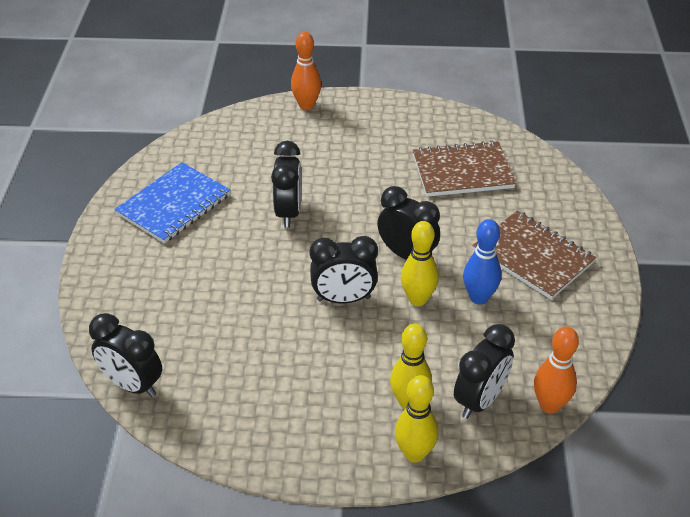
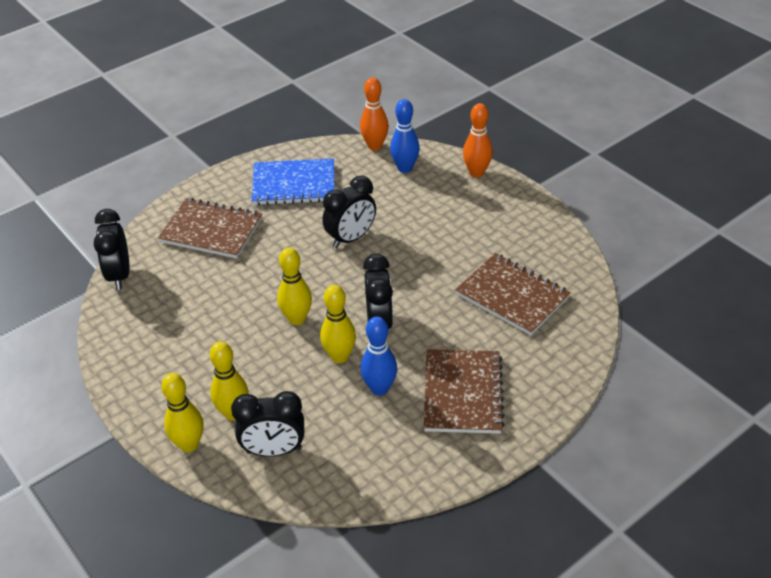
camera: 50 degrees right, 0 degrees up
black clock [310,236,378,303] -> yellow bowling pin [277,248,312,325]
orange bowling pin [534,326,579,414] -> orange bowling pin moved to [360,77,389,150]
none -> brown notebook [158,198,262,259]
none -> blue bowling pin [390,99,420,173]

